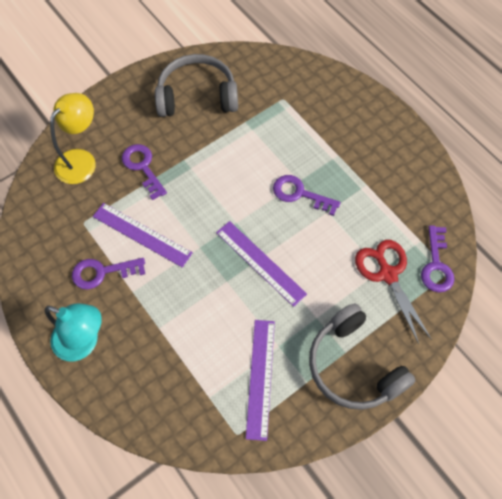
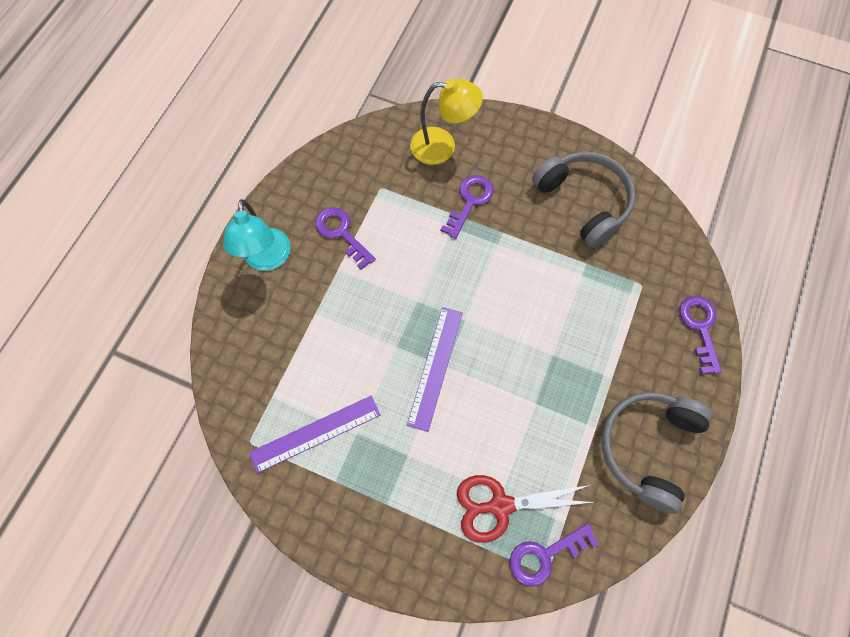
camera: 60 degrees right, 5 degrees up
purple ruler [93,203,193,268] -> none
purple key [273,175,341,216] -> purple key moved to [679,296,722,374]
grey headphones [309,303,416,410] -> grey headphones moved to [601,392,713,514]
red scissors [355,240,432,344] -> red scissors turned 135 degrees counterclockwise [457,475,594,543]

